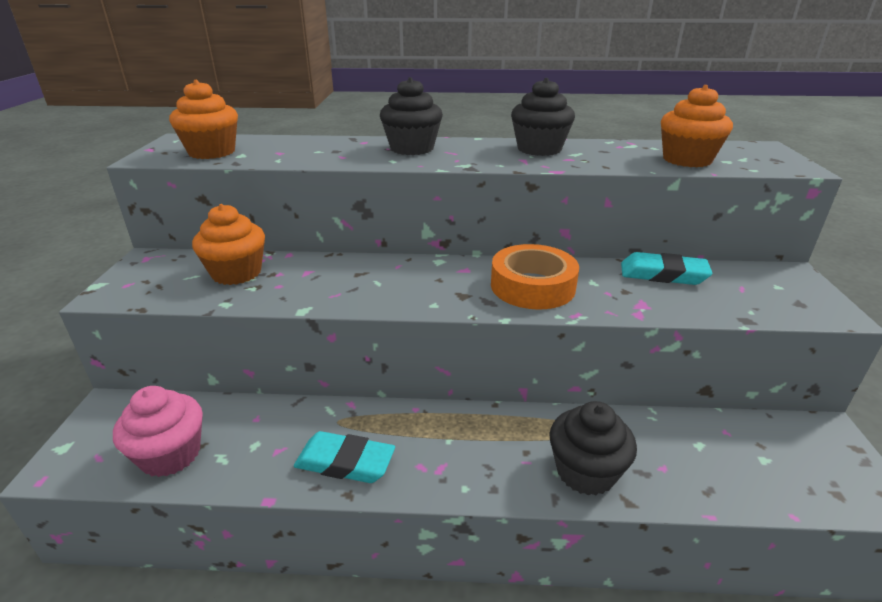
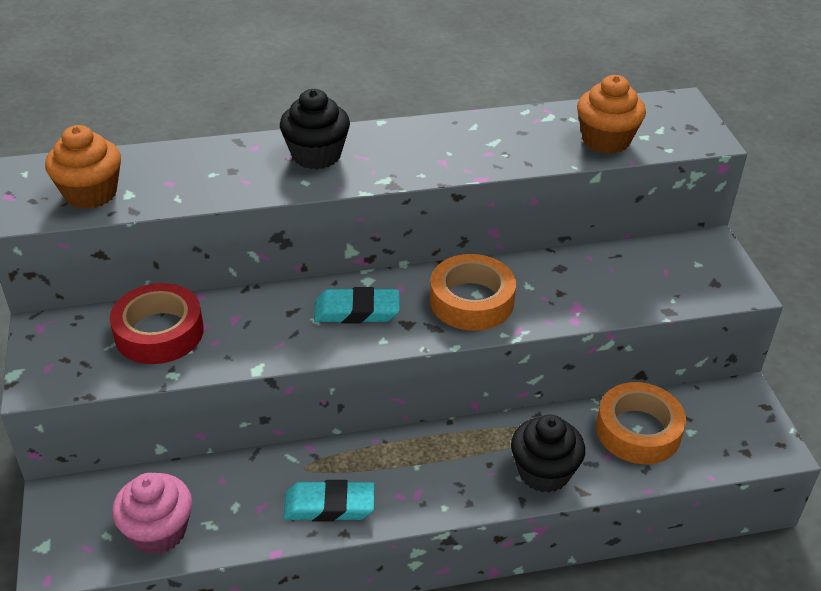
camera: 15 degrees left, 10 degrees up
orange cupcake [192,204,265,285] -> red tape [110,283,204,364]
black cupcake [511,78,575,156] -> none
turquoise eraser [621,252,712,285] -> turquoise eraser moved to [314,287,400,323]
none -> orange tape [596,382,686,464]

